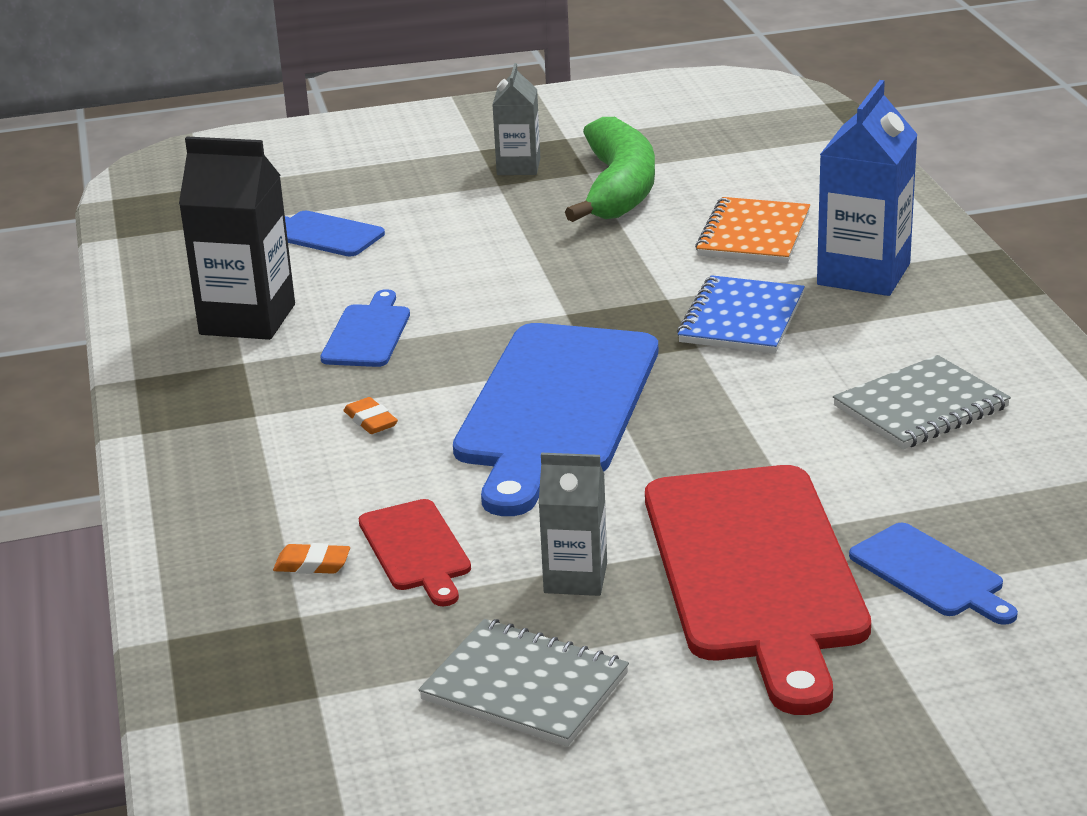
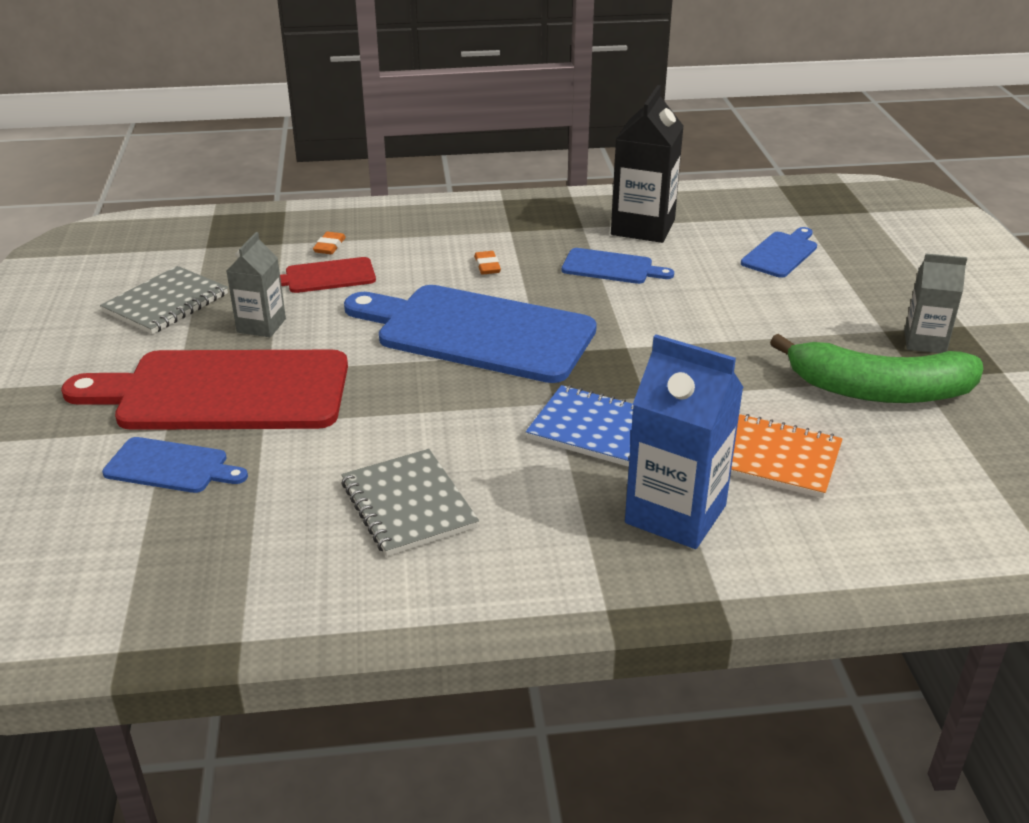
camera: 95 degrees right, 5 degrees up
orange eraser [344,397,398,434] -> orange eraser turned 75 degrees counterclockwise [474,251,501,275]
blue cutting board [849,523,1018,625] -> blue cutting board turned 135 degrees counterclockwise [102,437,248,493]

